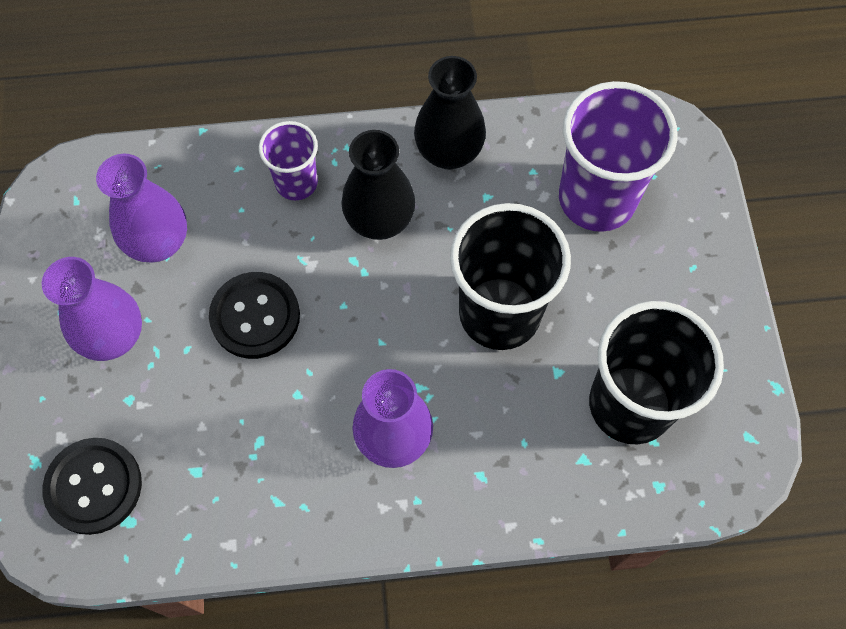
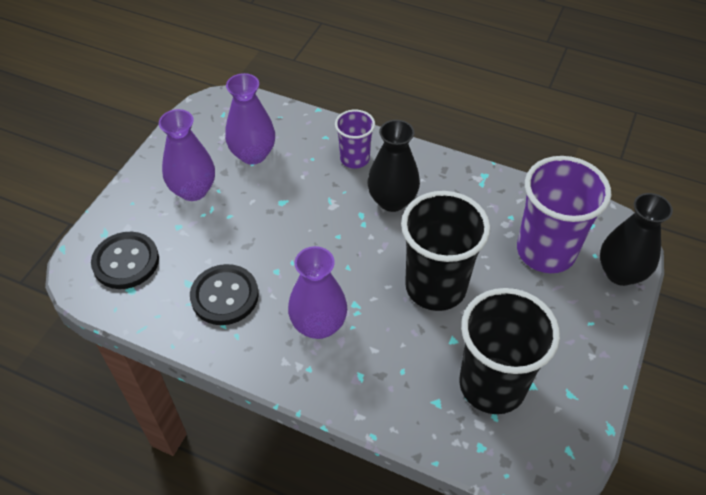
camera: 30 degrees right, 15 degrees down
black button [209,272,300,359] -> black button moved to [190,264,259,325]
black vase [414,56,486,170] -> black vase moved to [600,193,673,286]

